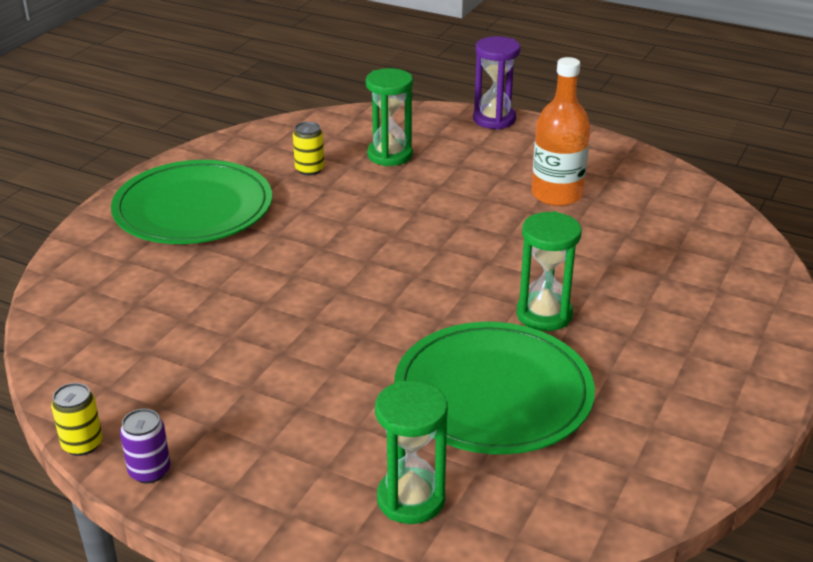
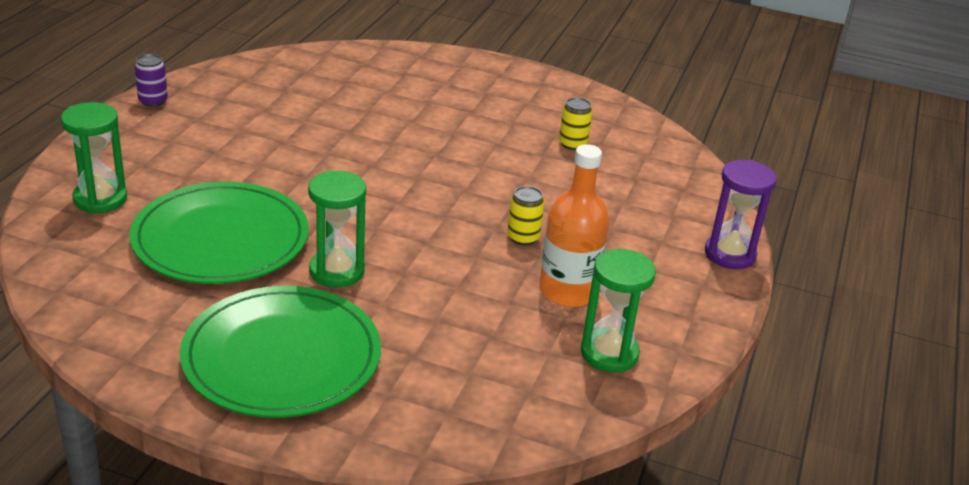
camera: 80 degrees right, 0 degrees up
yellow can [51,383,103,456] -> yellow can moved to [507,186,544,245]
green plate [111,160,272,244] -> green plate moved to [180,286,381,418]
green hourglass [366,68,413,166] -> green hourglass moved to [581,249,656,372]

